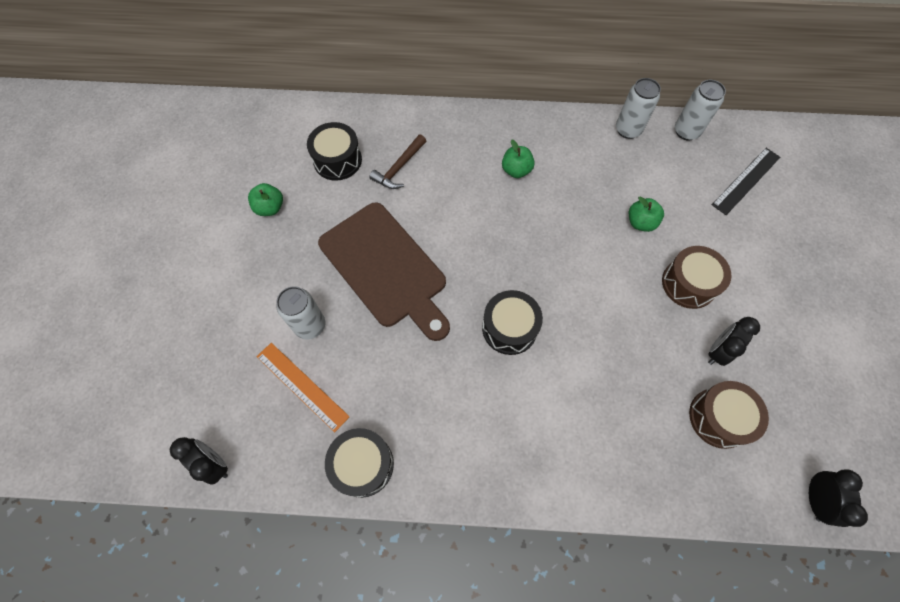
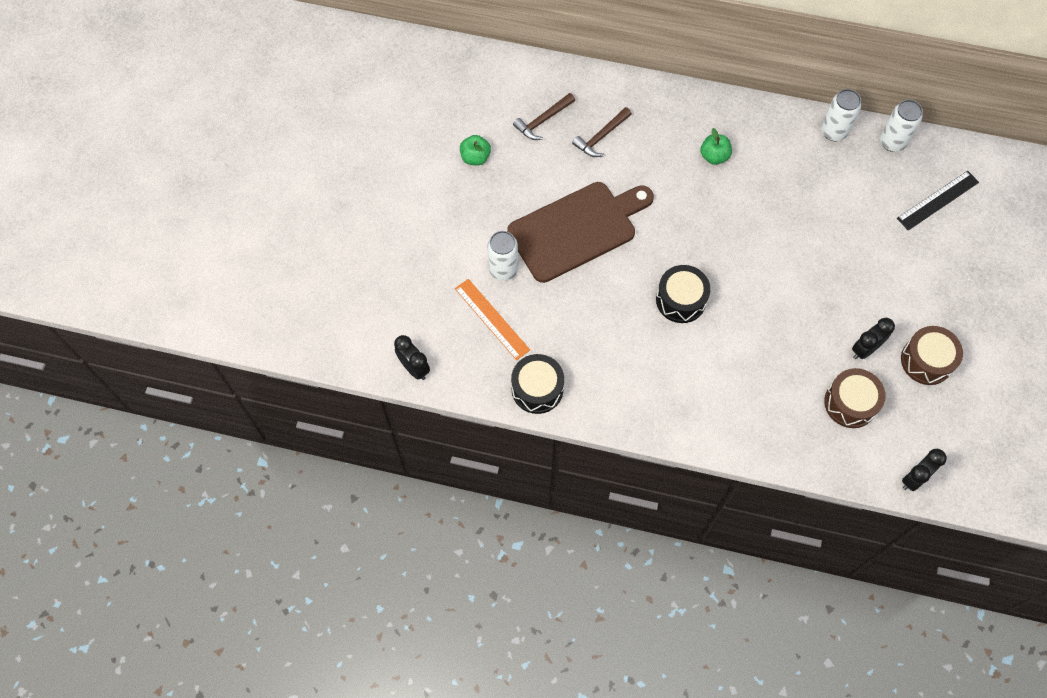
camera: 10 degrees right, 0 degrees up
black drum [307,122,362,181] -> brown hammer [513,93,575,140]
brown cutting board [318,202,450,341] -> brown cutting board turned 90 degrees counterclockwise [507,182,654,283]
green apple [629,196,664,232] -> none
brown drum [662,246,731,309] -> brown drum moved to [901,326,963,385]
black clock [809,469,868,527] -> black clock turned 150 degrees counterclockwise [902,449,947,491]

